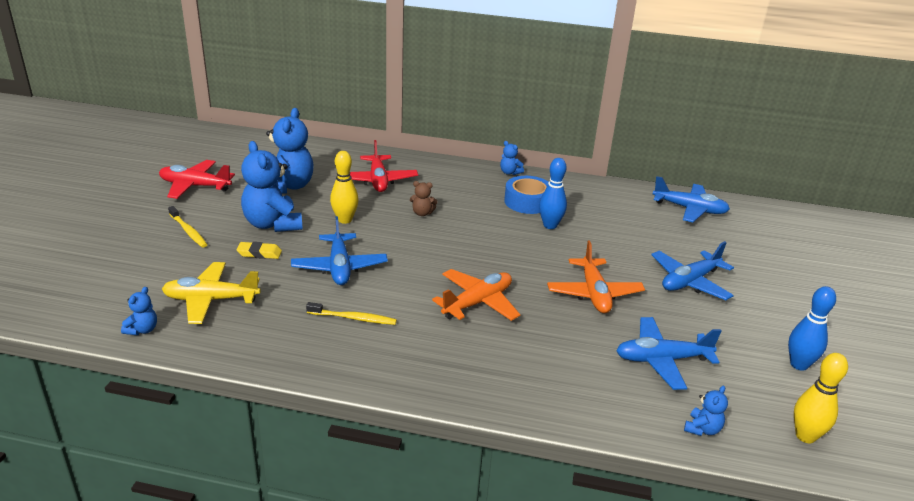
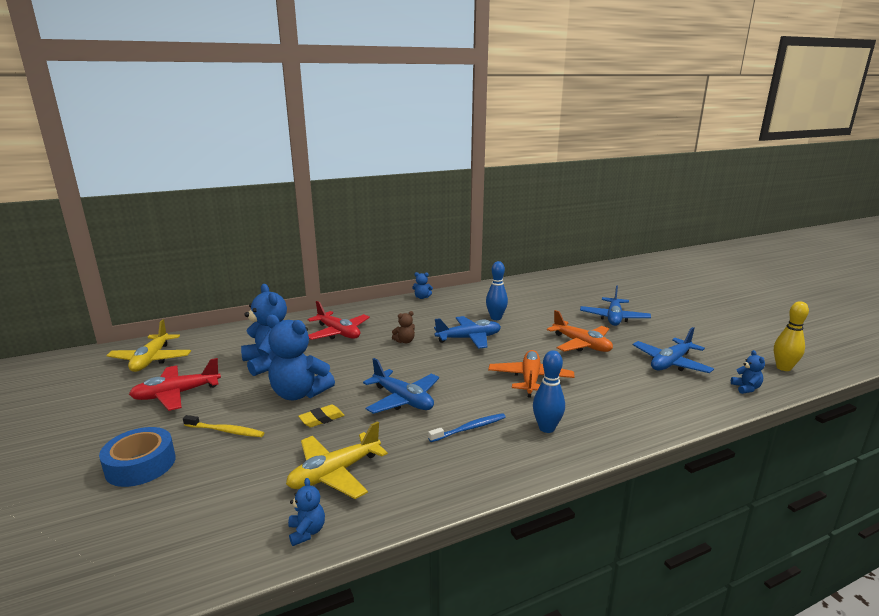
camera: 35 degrees left, 10 degrees down
yellow toothbrush [306,302,397,325] -> blue toothbrush [428,413,506,442]
yellow bowling pin [330,151,359,224] -> none
blue tape [504,176,549,214] -> blue tape moved to [99,427,176,487]
blue plane [653,176,730,222] -> blue plane moved to [434,316,501,349]
blue bowling pin [788,286,836,371] -> blue bowling pin moved to [533,350,565,433]
none -> yellow plane [106,319,191,372]

